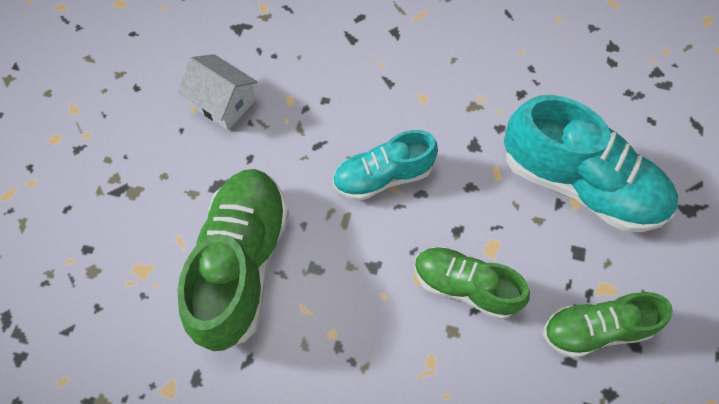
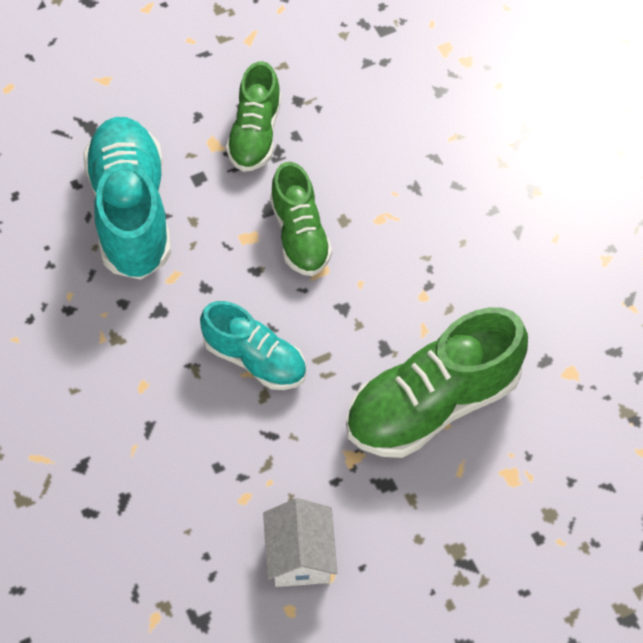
camera: 130 degrees left, 5 degrees down
green shoe [543,292,673,358] -> green shoe turned 60 degrees clockwise [226,61,281,172]

